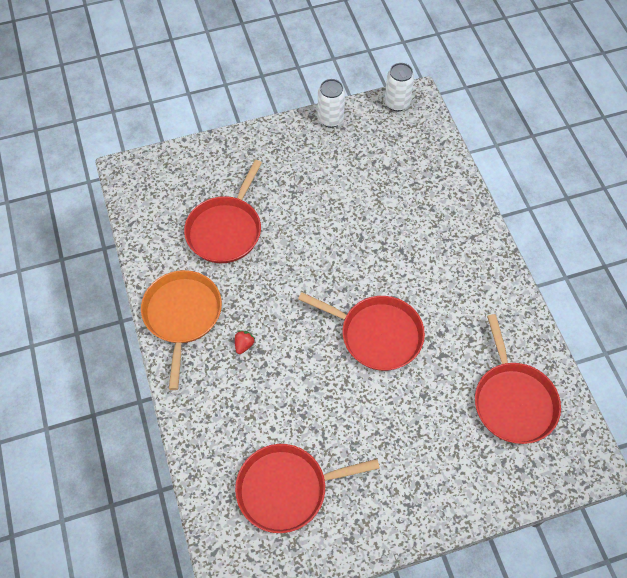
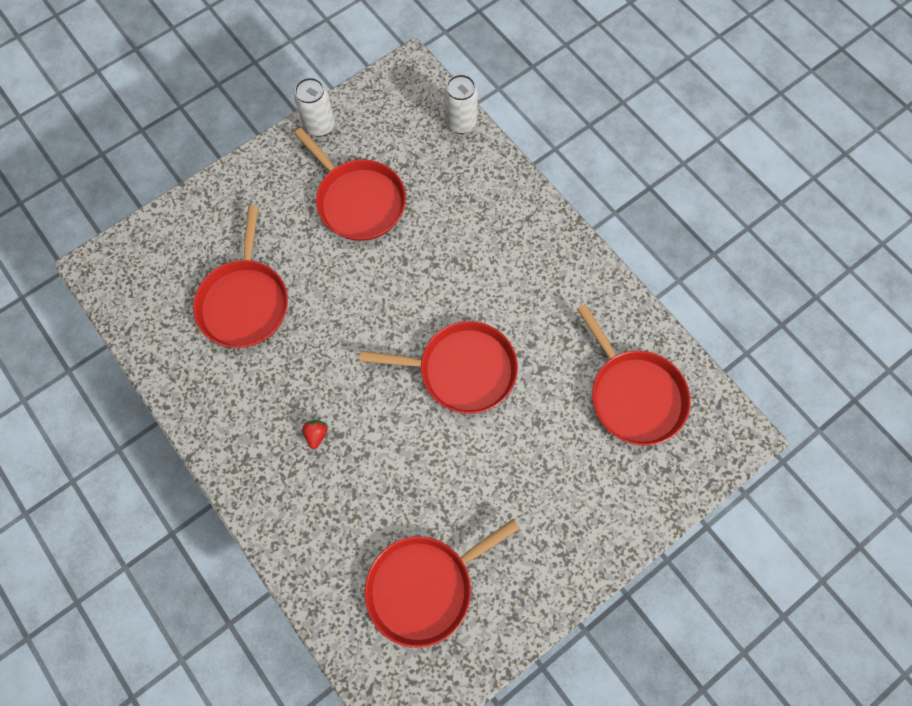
camera: 20 degrees left, 10 degrees up
orange pan [141,270,222,390] -> none
white can [385,63,414,111] -> white can moved to [444,74,478,134]
none -> red pan [294,128,406,241]

